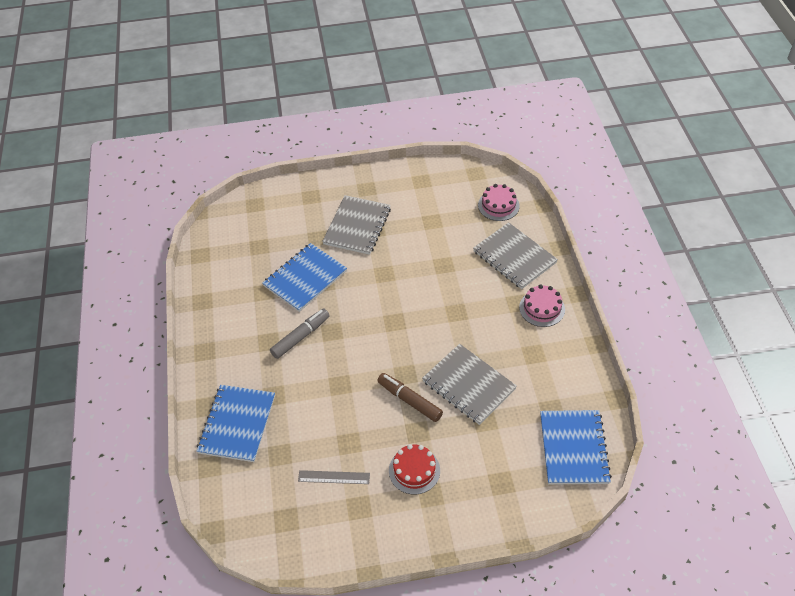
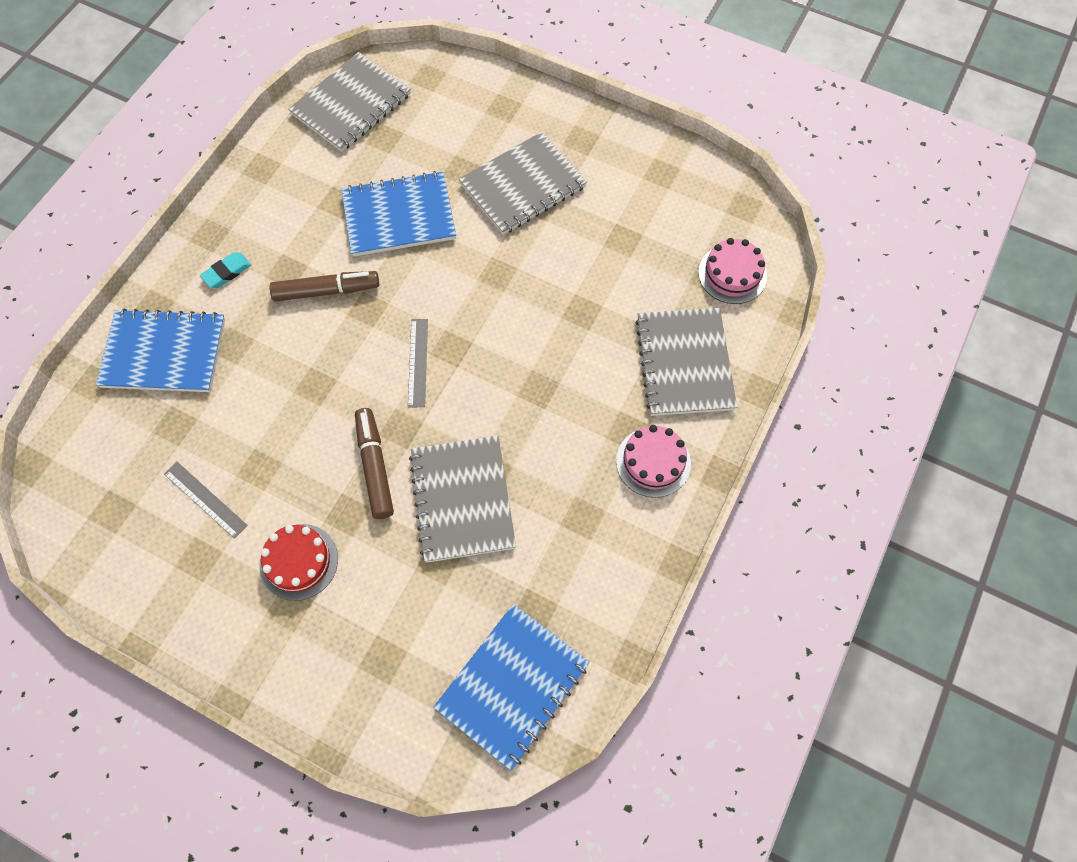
camera: 35 degrees right, 15 degrees up
blue notebook [197,385,275,462] -> blue notebook turned 45 degrees clockwise [96,308,225,392]
grey marker [270,308,330,359] -> brown marker [270,271,379,301]
none -> turquoise eraser [200,252,251,288]
none -> grey notebook [288,52,411,152]
none -> grey ruler [408,319,428,408]

